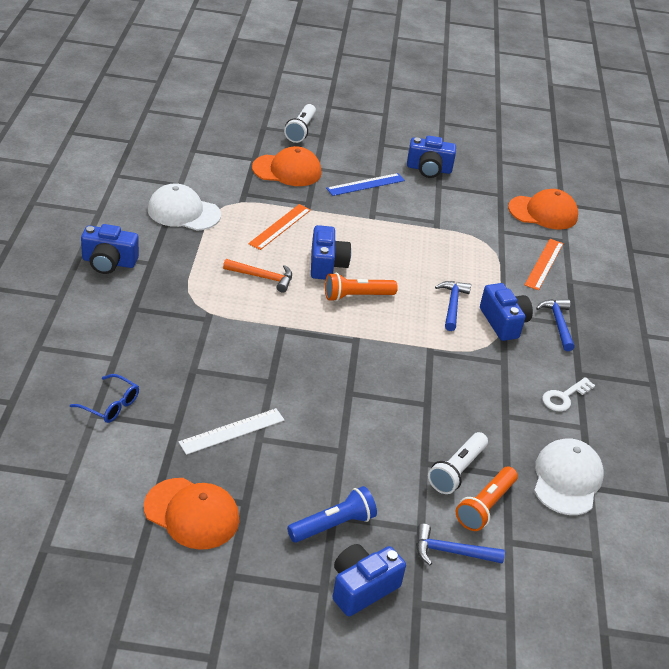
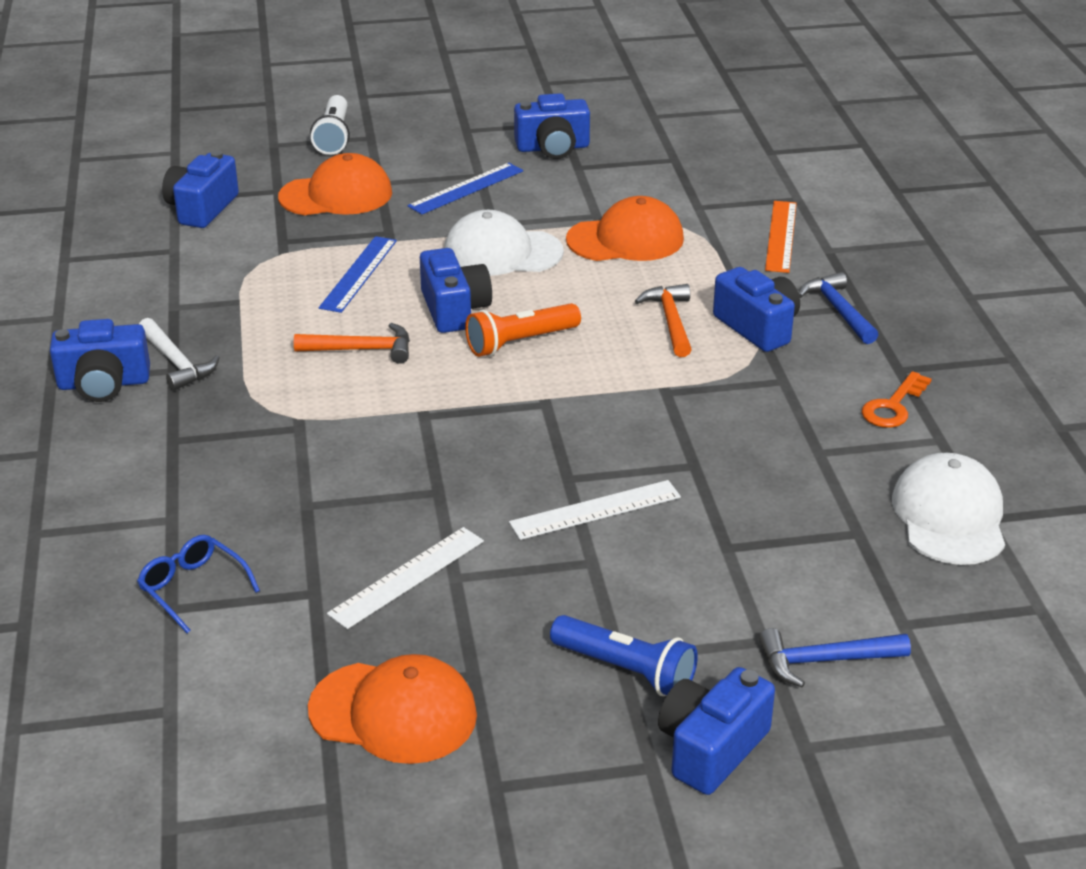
camera: 10 degrees left, 5 degrees down
blue glasses [70,374,139,423] -> blue glasses turned 150 degrees counterclockwise [137,535,260,633]
white cap [148,183,221,231] -> white cap moved to [444,210,564,276]
orange ruler [248,204,311,250] -> blue ruler [319,236,397,313]
blue flashlight [287,486,377,543] -> blue flashlight turned 75 degrees clockwise [550,615,698,696]
white flashlight [428,432,488,494] -> none
blue hammer [435,281,471,331] -> orange hammer [635,284,692,357]
orange flashlight [456,467,518,531] -> none
orange cap [508,189,578,230] -> orange cap moved to [566,196,684,261]
white key [542,377,595,411] -> orange key [862,371,932,428]
none -> white hammer [139,318,220,391]
none -> blue camera [162,150,239,228]
none -> white ruler [509,480,681,540]

